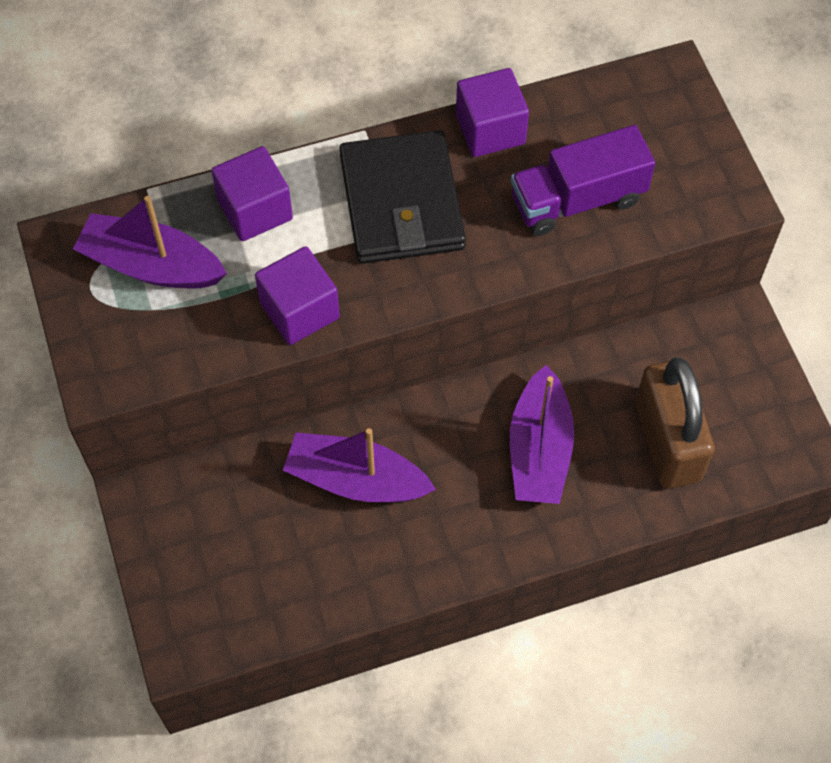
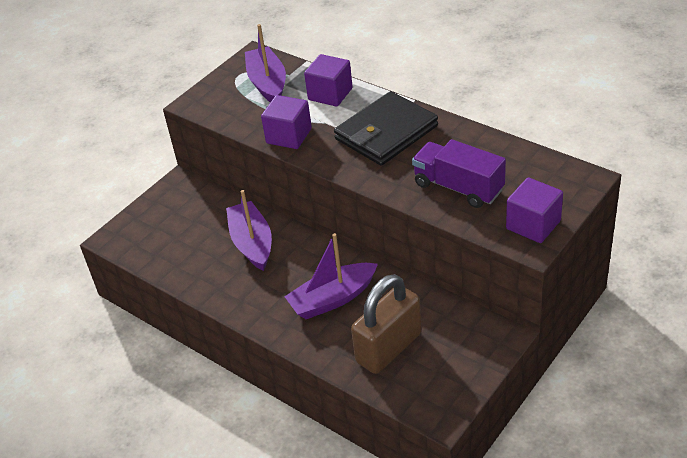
camera: 60 degrees right, 20 degrees down
purple cube [456,68,529,157] -> purple cube moved to [506,177,563,243]

